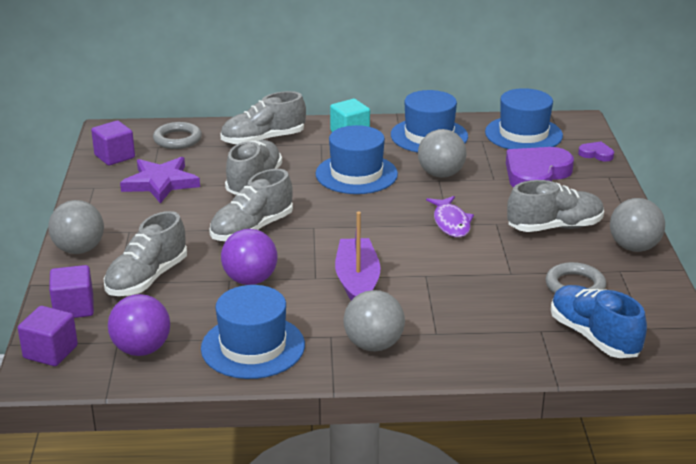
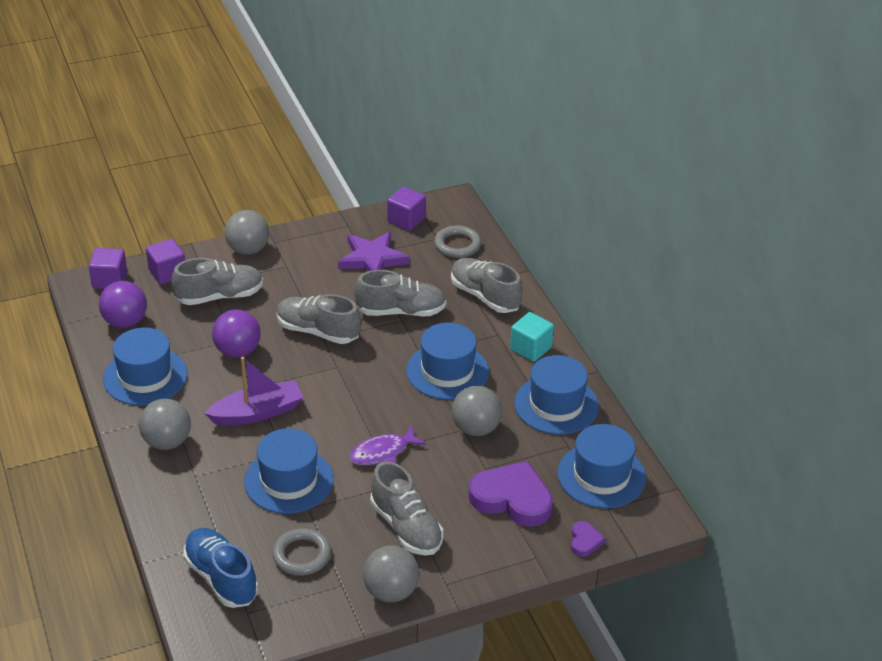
camera: 70 degrees right, 10 degrees up
grey shoe [104,211,187,296] -> grey shoe turned 150 degrees clockwise [172,258,263,305]
blue shoe [551,285,647,358] -> blue shoe turned 75 degrees counterclockwise [183,528,258,608]
none -> blue hat [244,428,334,514]

